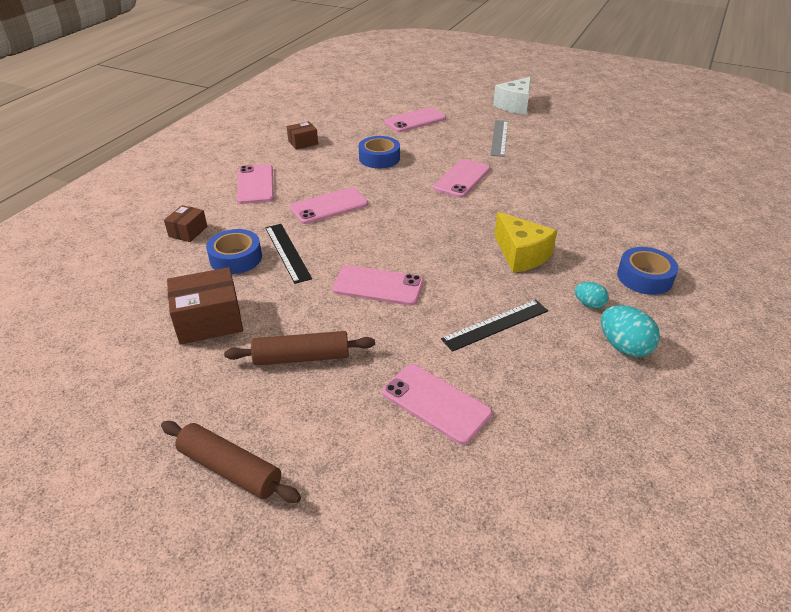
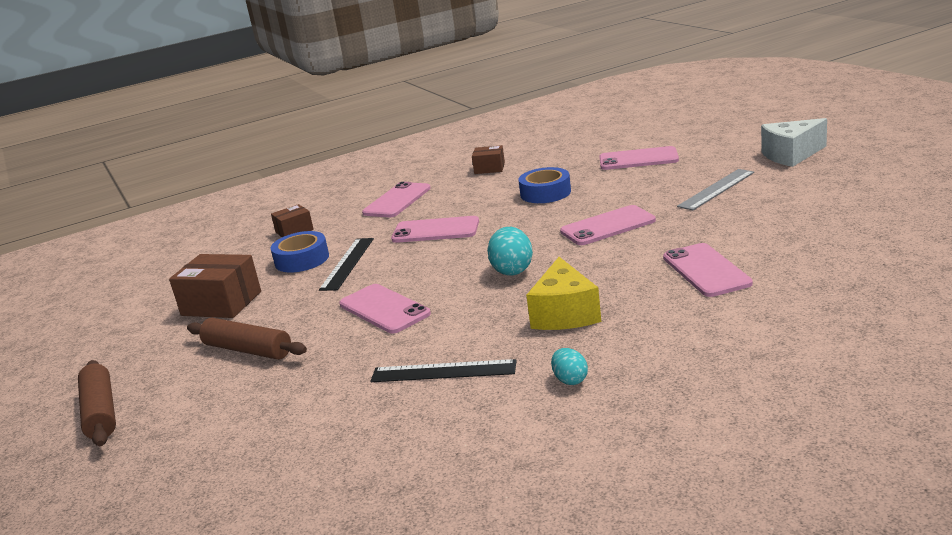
camera: 40 degrees right, 15 degrees down
pink phone [382,364,492,445] -> pink phone moved to [663,243,753,297]
turquoise egg [601,305,660,357] -> turquoise egg moved to [487,227,533,276]
blue tape [617,247,678,295] -> none

